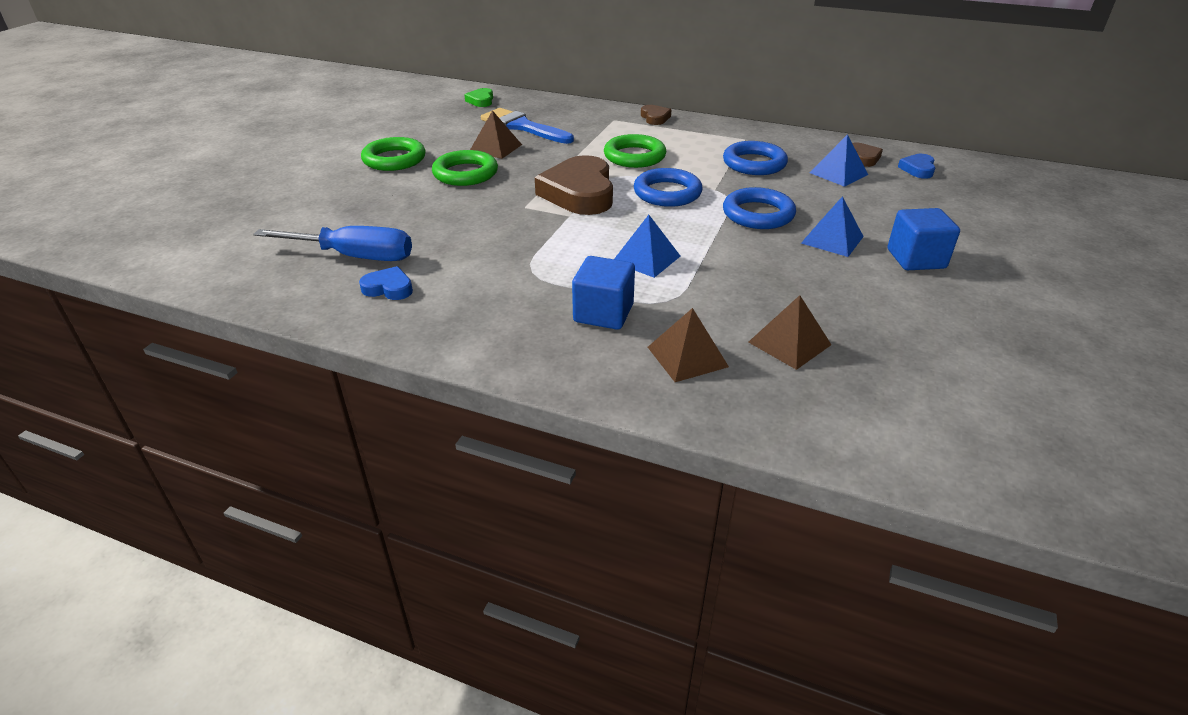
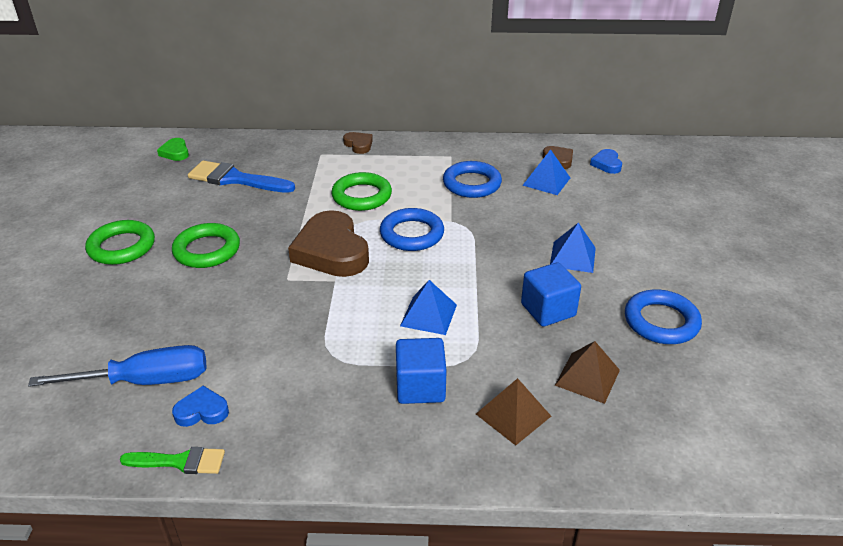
camera: 20 degrees left, 0 degrees up
brown pyramid [470,110,522,159] -> none
blue ring [723,187,796,229] -> blue ring moved to [625,289,702,344]
blue cube [888,208,960,270] -> blue cube moved to [521,262,581,327]
none -> green brush [120,447,225,474]

